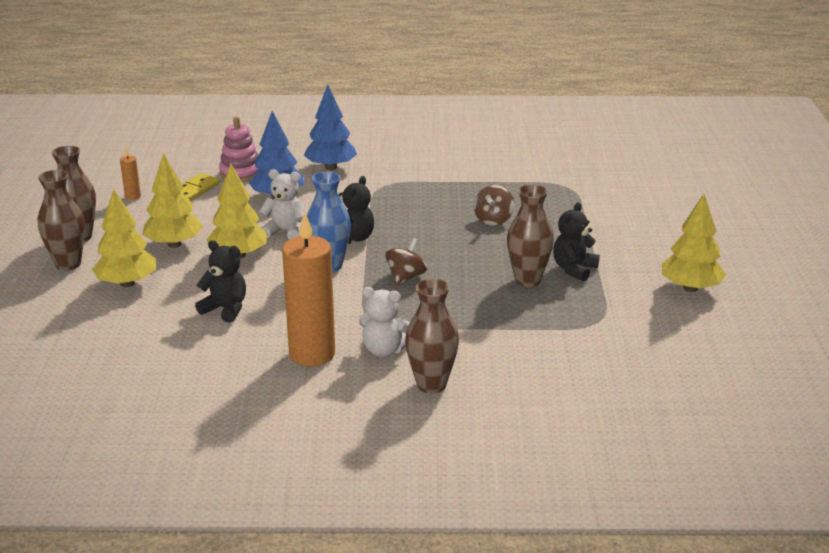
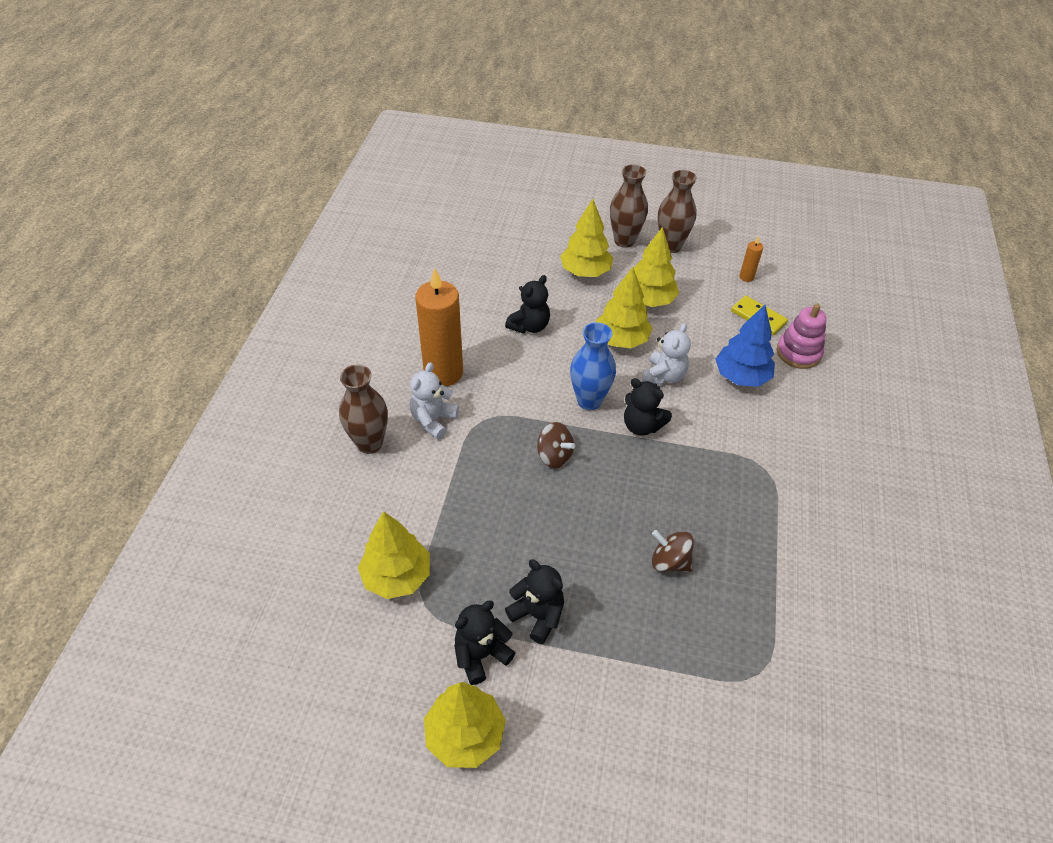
camera: 100 degrees right, 20 degrees up
blue tree [304,85,357,170] -> none
brown vase [507,185,554,287] -> none
none -> yellow tree [358,511,430,599]
none -> black teddy bear [454,601,516,685]

